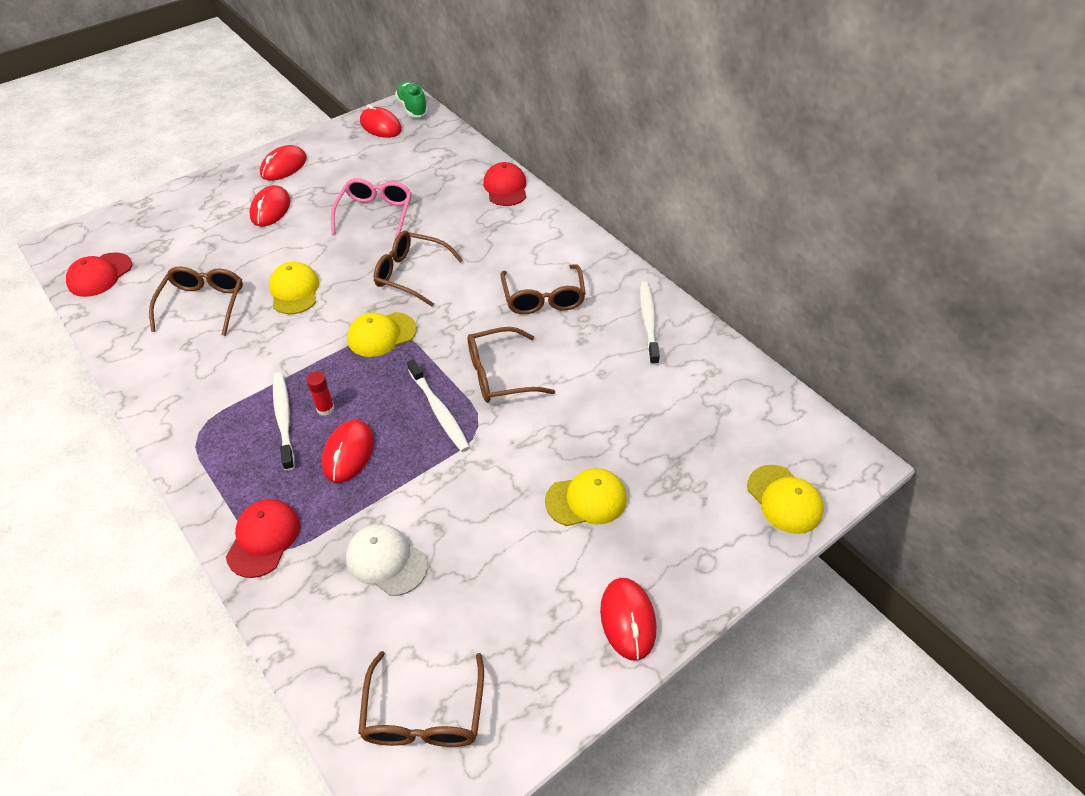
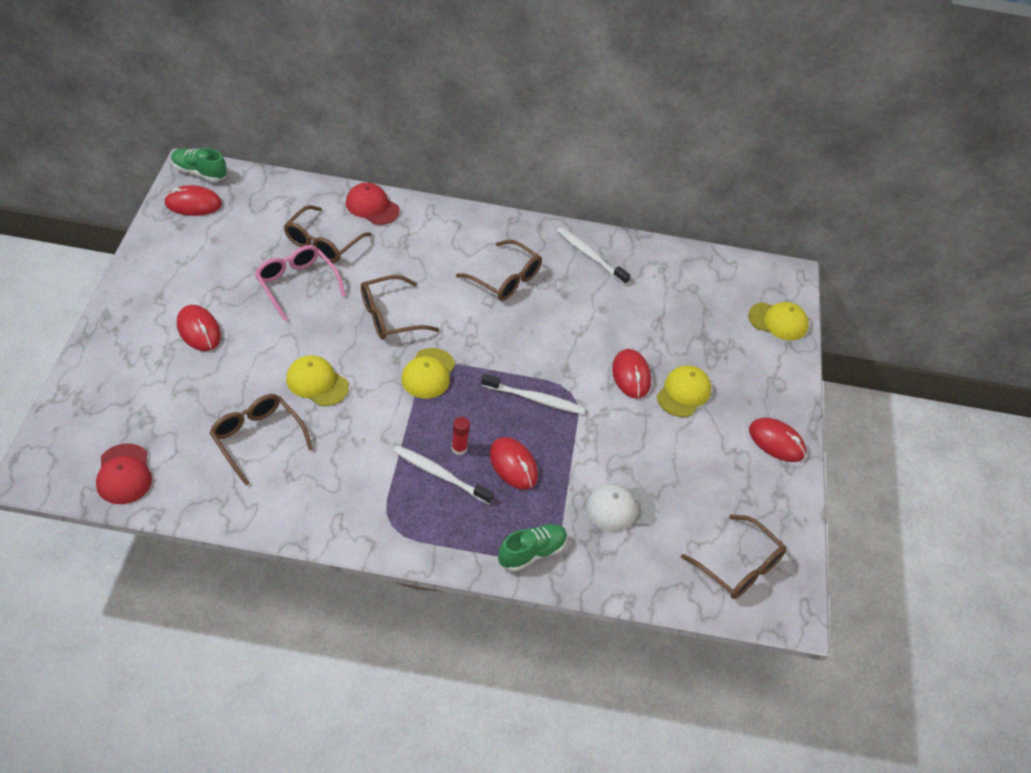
camera: 50 degrees left, 0 degrees up
red cap [226,499,300,578] -> green shoe [498,524,567,572]
red mouse [260,145,307,181] -> red mouse moved to [612,349,651,399]
brown glasses [468,327,555,403] -> brown glasses moved to [284,205,372,263]

